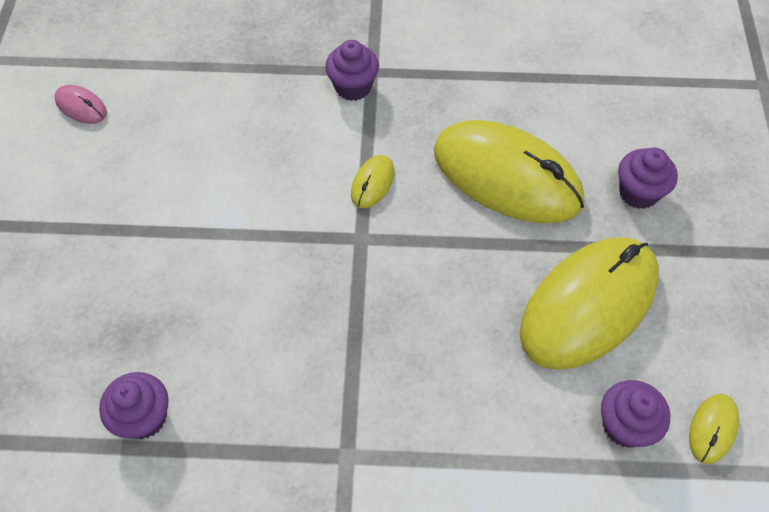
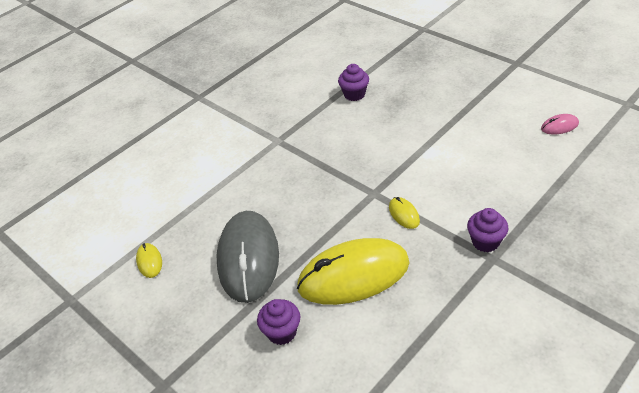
camera: 135 degrees right, 15 degrees down
yellow mouse [520,237,659,370] -> grey mouse [217,211,279,303]
purple cupcake [601,380,670,448] -> none

